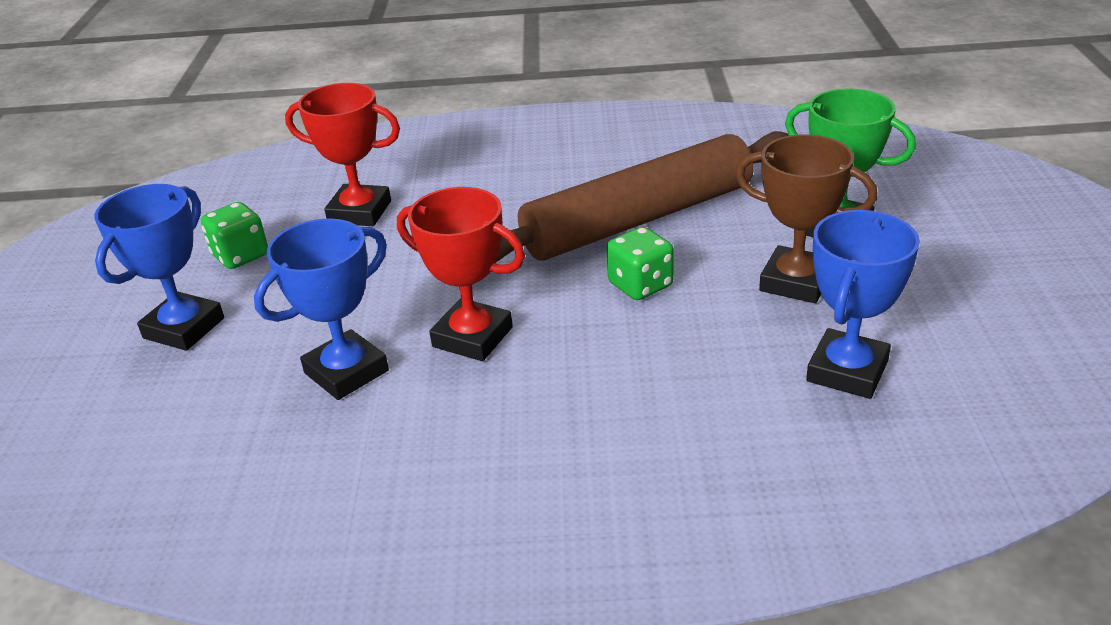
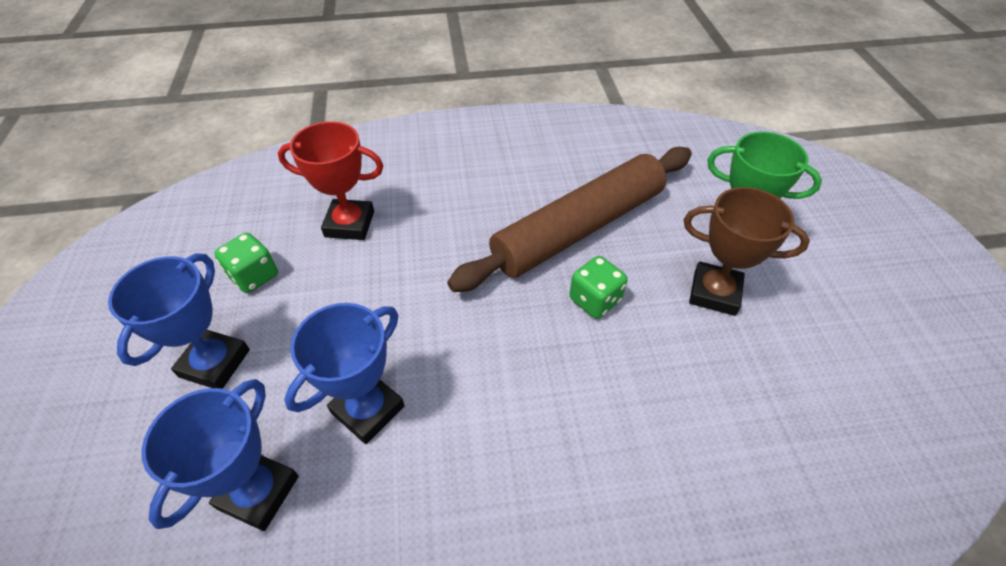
camera: 10 degrees left, 15 degrees up
red trophy [397,187,525,361] -> none
blue trophy [806,210,920,399] -> blue trophy moved to [141,379,299,531]

